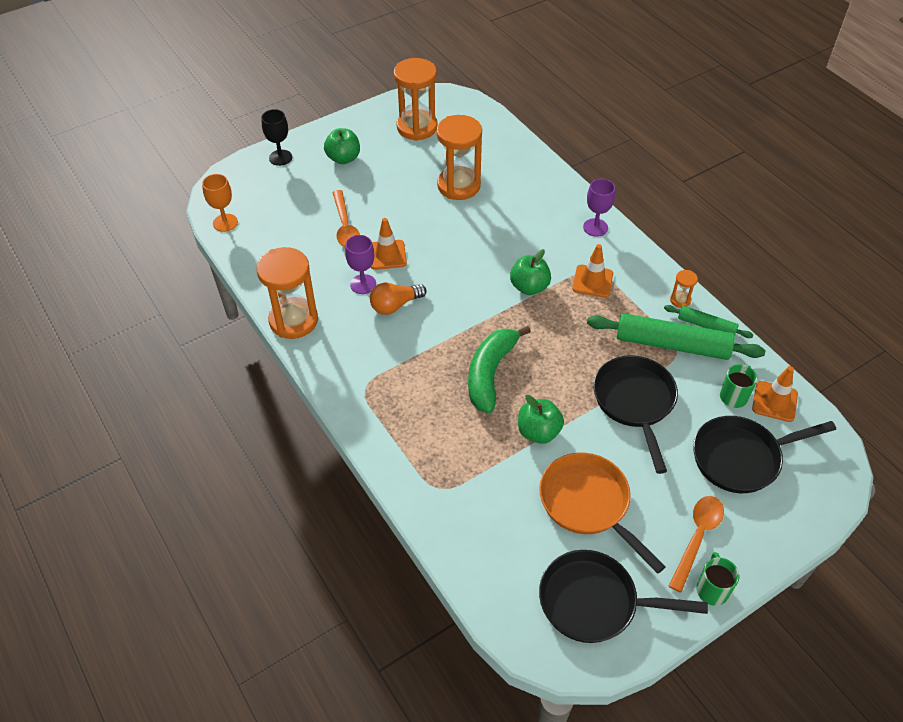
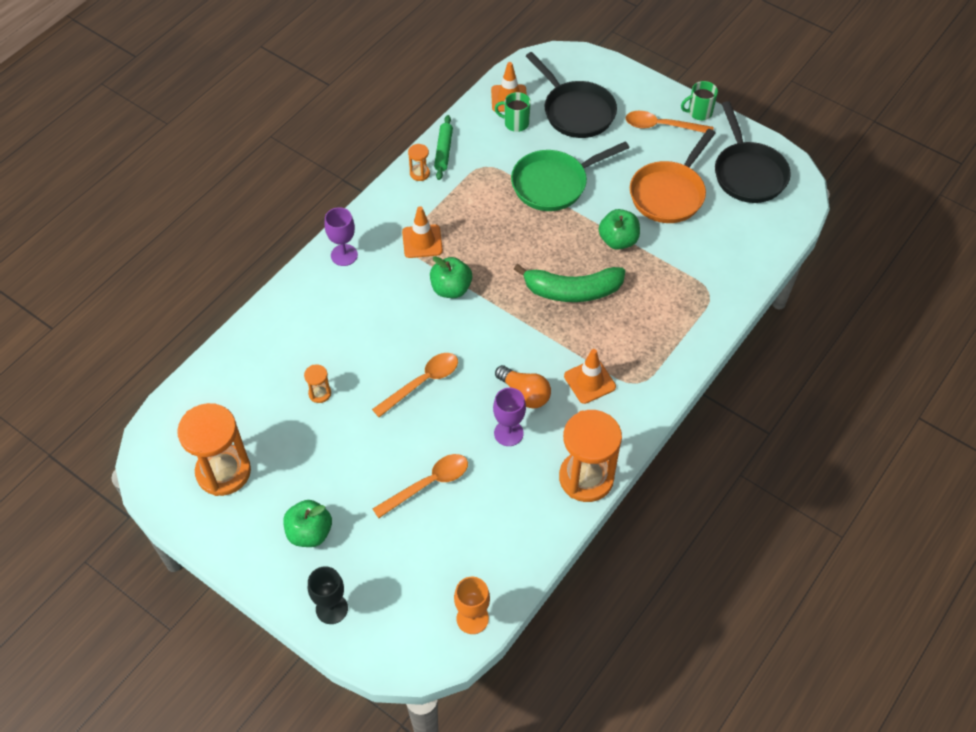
camera: 110 degrees left, 5 degrees up
orange traffic cone [371,218,407,270] -> orange traffic cone moved to [564,349,616,404]
orange hourglass [436,115,482,200] -> orange hourglass [304,364,331,403], size x0.43
green rolling pin [587,313,765,360] -> none
black pan [593,356,678,474] -> green pan [511,141,629,211]
none -> orange spoon [372,353,458,417]

